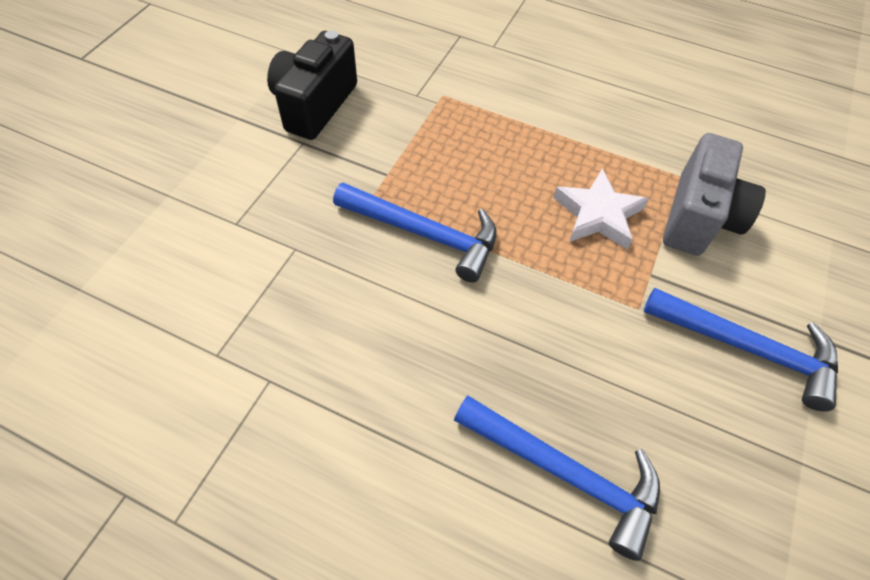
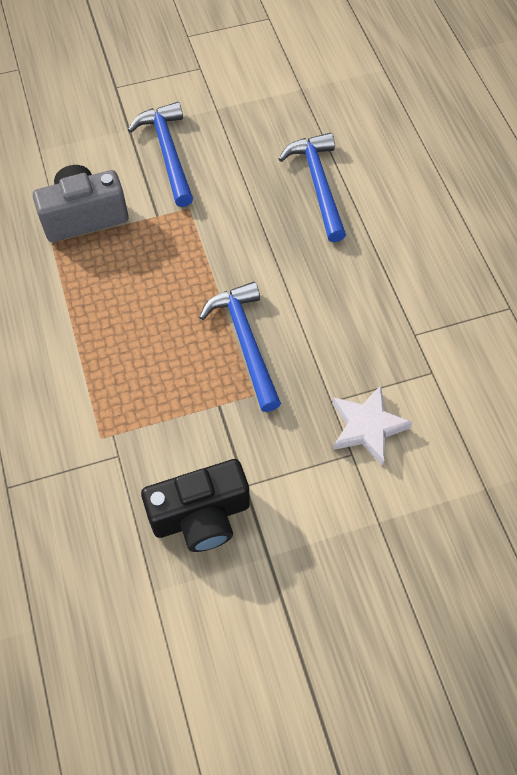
camera: 130 degrees left, 5 degrees up
white star [553,169,648,250] -> white star moved to [332,385,413,466]

